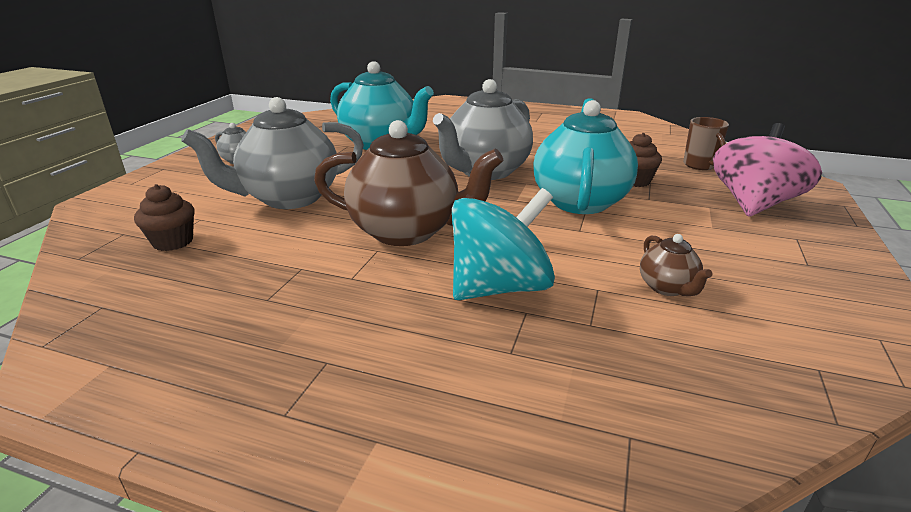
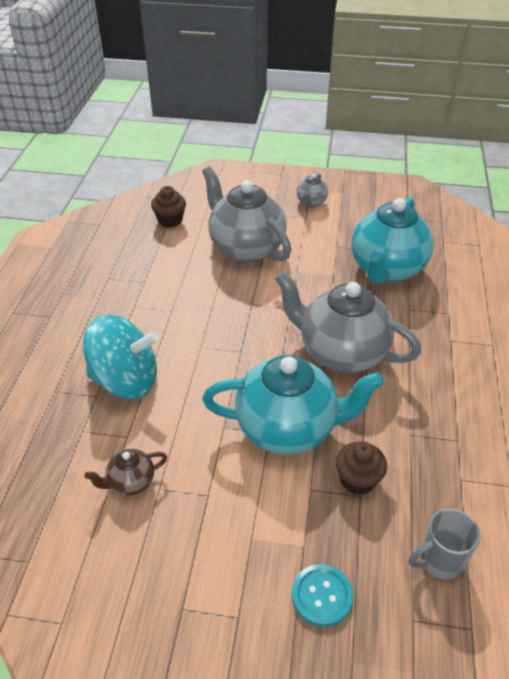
camera: 80 degrees right, 15 degrees up
brown teapot [314,120,503,246] -> none
turquoise spinning top [452,188,555,300] -> turquoise spinning top turned 45 degrees counterclockwise [83,315,159,399]
brown mug [683,117,729,170] -> grey mug [409,509,480,580]
pink spinning top [713,123,822,217] -> turquoise button [292,564,353,627]

